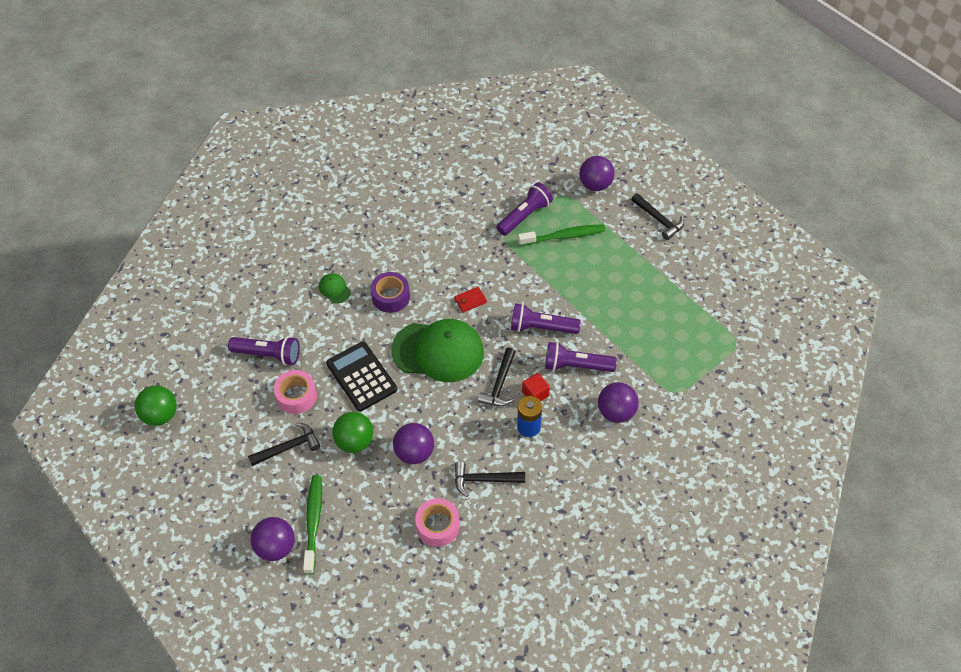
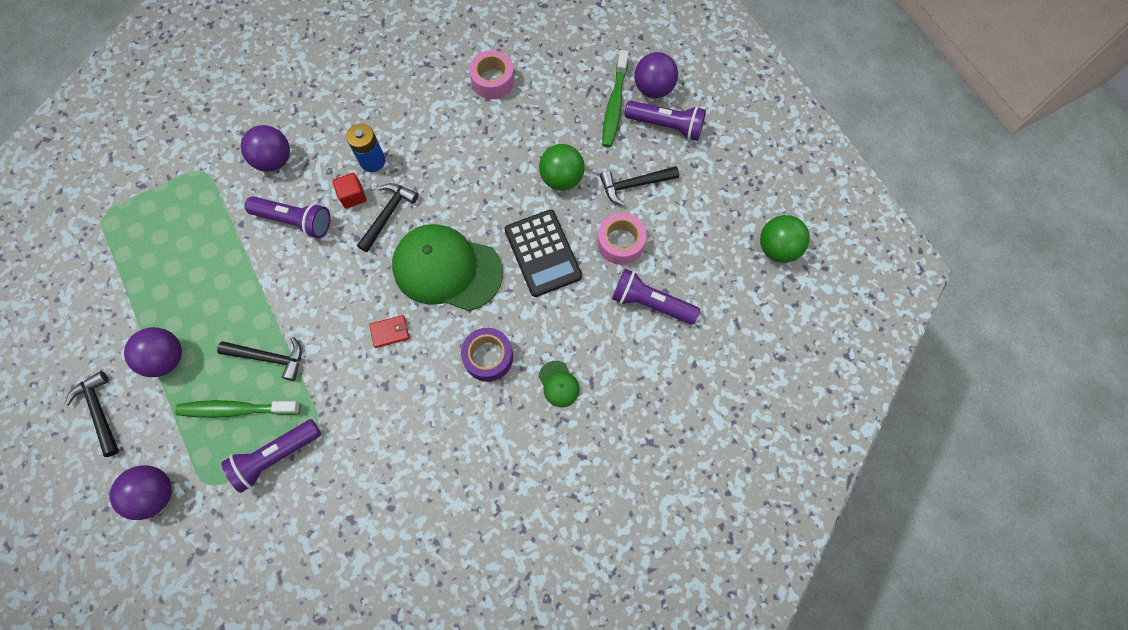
camera: 170 degrees left, 15 degrees up
purple ball [393,423,434,464] -> purple ball moved to [124,327,182,377]
black hammer [455,462,525,497] -> black hammer moved to [217,337,302,381]
purple flashlight [511,303,581,334] -> purple flashlight moved to [624,101,706,141]

